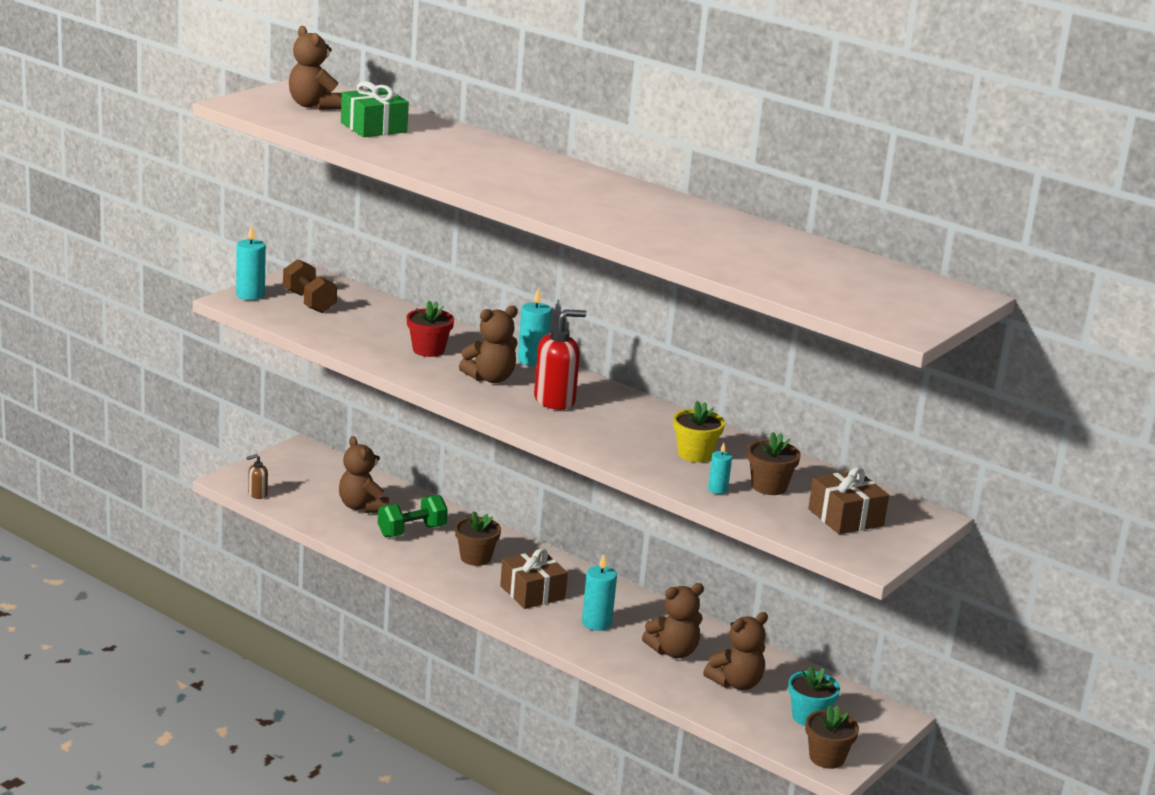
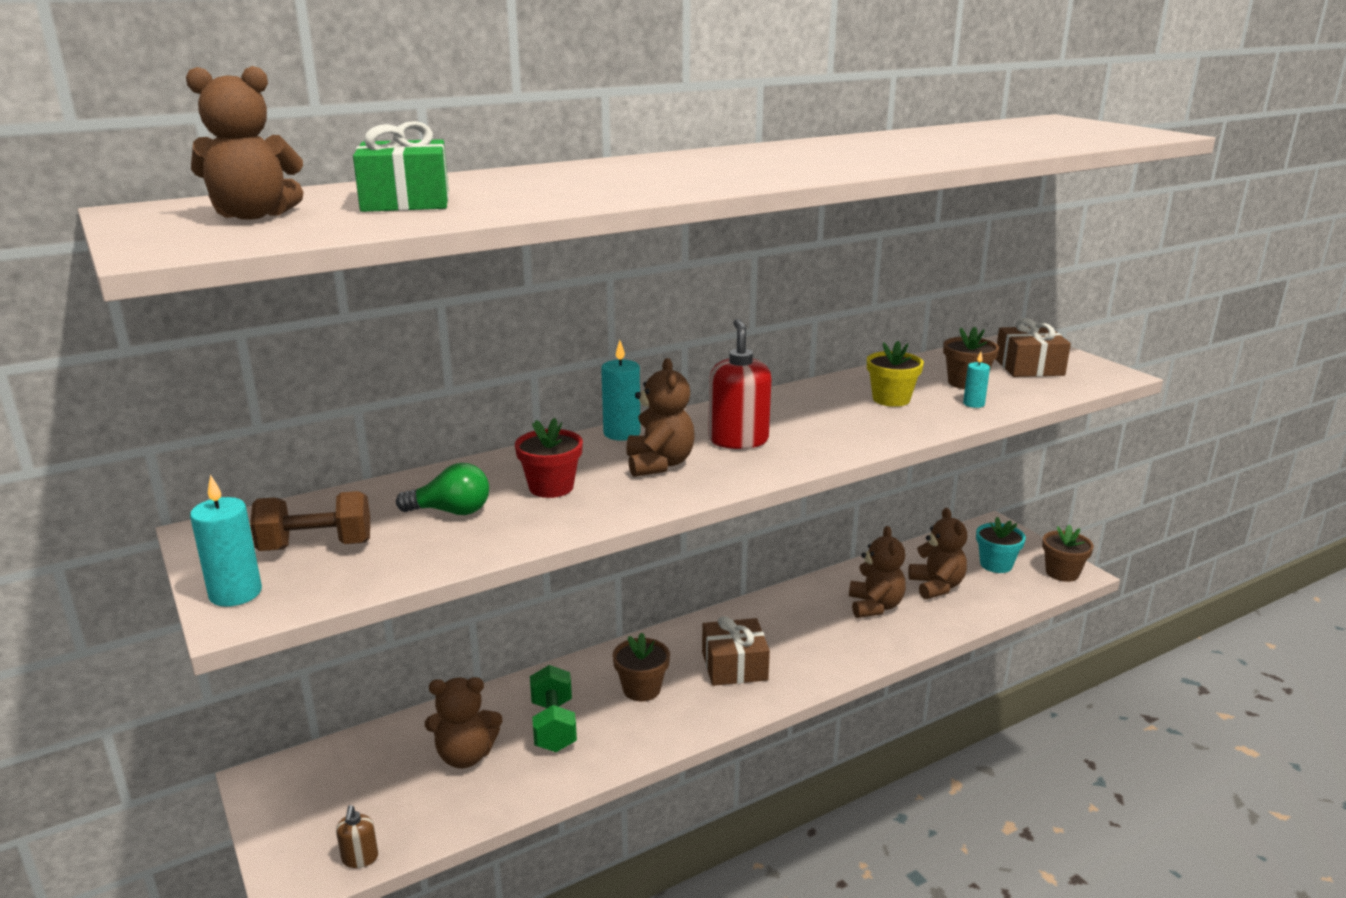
camera: 65 degrees left, 0 degrees up
turquoise candle [582,554,617,631] -> none
none -> green light bulb [396,463,489,515]

